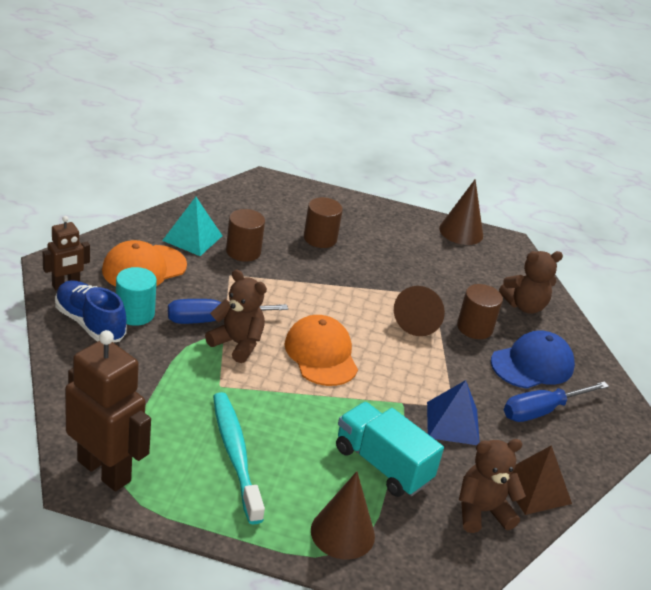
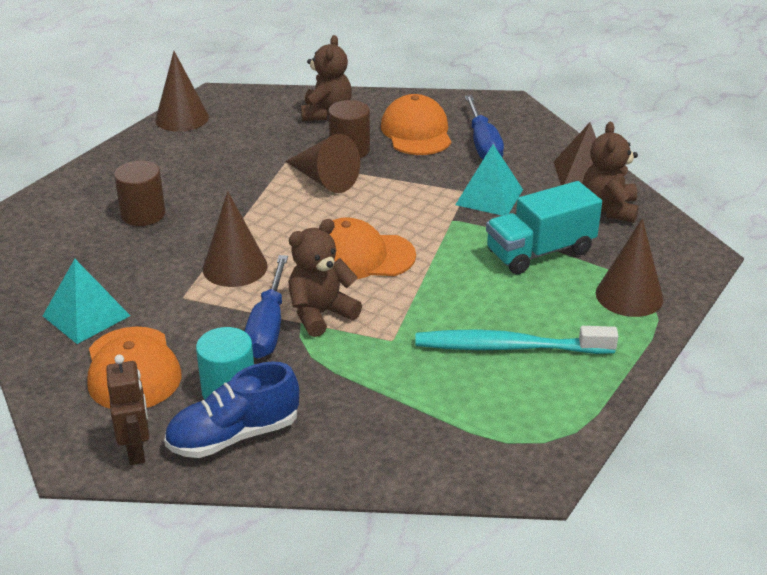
camera: 65 degrees left, 0 degrees up
brown robot [65,330,151,491] -> none
brown cylinder [226,209,265,261] -> none
blue pyramid [427,380,480,445] -> turquoise pyramid [455,144,523,216]
blue cap [491,330,575,389] -> orange cap [381,94,451,155]
none -> brown cone [203,191,268,287]

